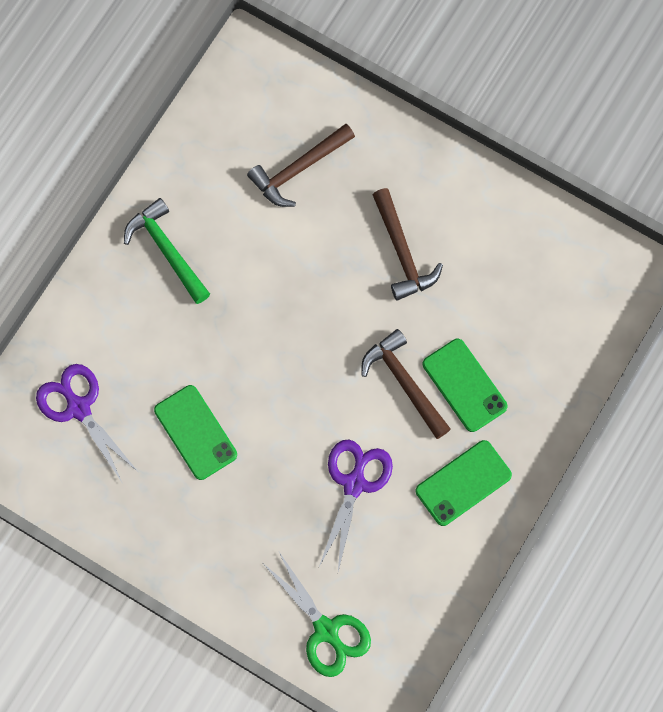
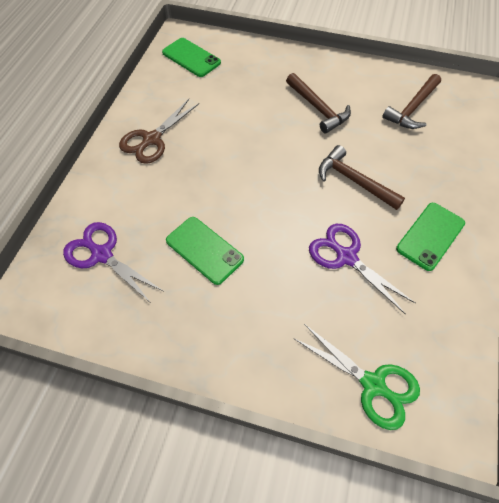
camera: 15 degrees left, 15 degrees down
green hammer [124,198,210,304] -> brown scissors [119,99,199,164]
brown hammer [247,124,355,207] -> brown hammer moved to [382,74,441,129]
purple scissors [319,440,393,571] -> purple scissors turned 45 degrees counterclockwise [309,224,416,314]
green phone [423,339,508,432] -> green phone moved to [162,38,221,77]

